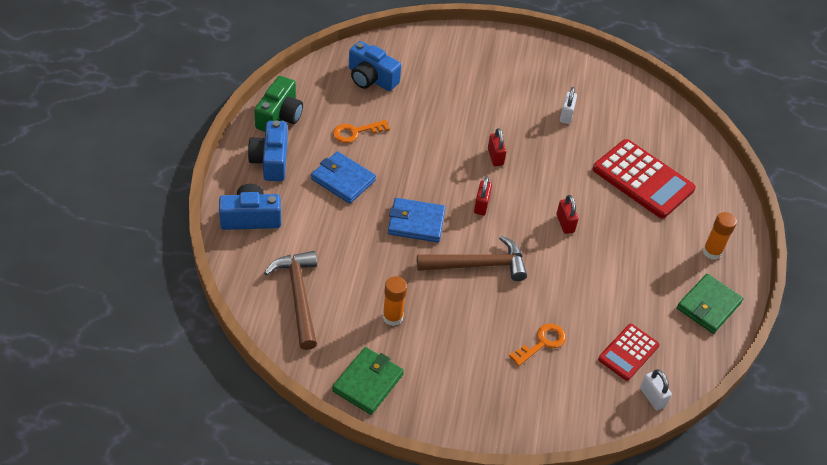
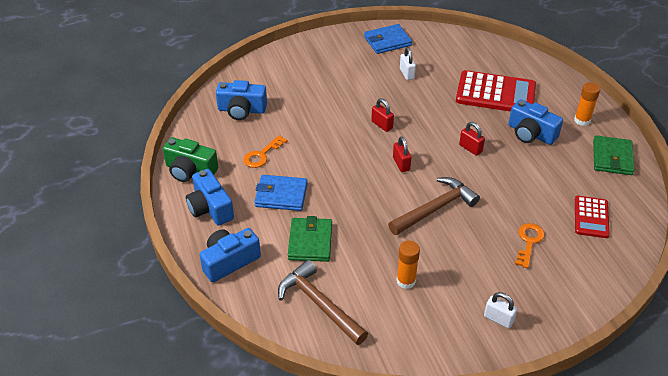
camera: 25 degrees left, 5 degrees down
green camera [254,76,303,132] -> green camera turned 120 degrees clockwise [163,137,218,182]
green wallet [332,347,404,415] -> green wallet moved to [288,216,332,262]
blue wallet [388,198,446,242] -> blue wallet moved to [364,24,412,54]
white padlock [640,369,672,410] -> white padlock moved to [484,292,517,329]
none -> blue camera [508,99,563,145]

